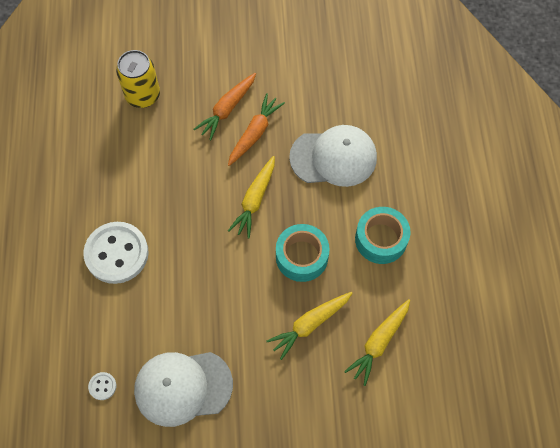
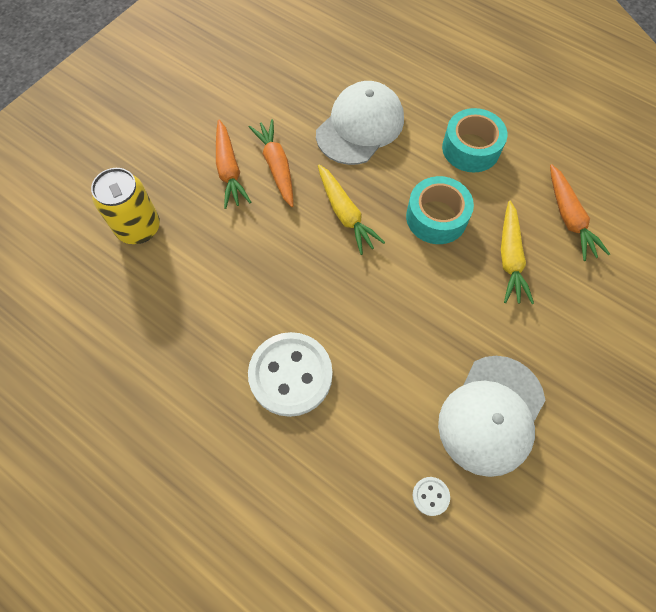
camera: 50 degrees left, 0 degrees up
yellow carrot [344,299,410,386] -> orange carrot [550,164,610,261]

